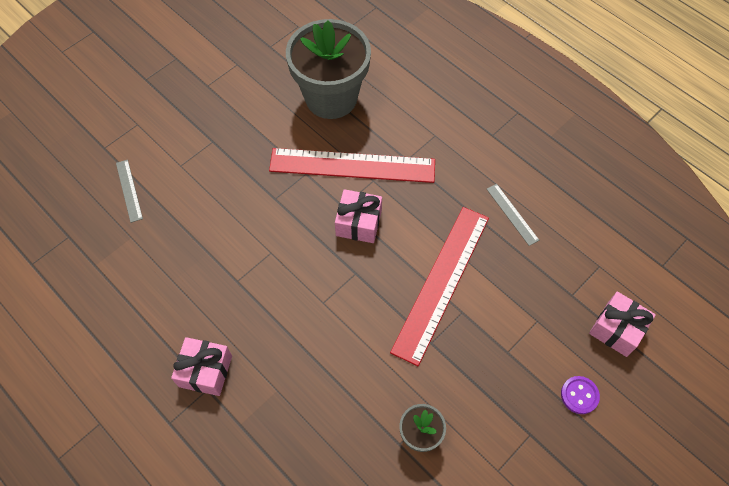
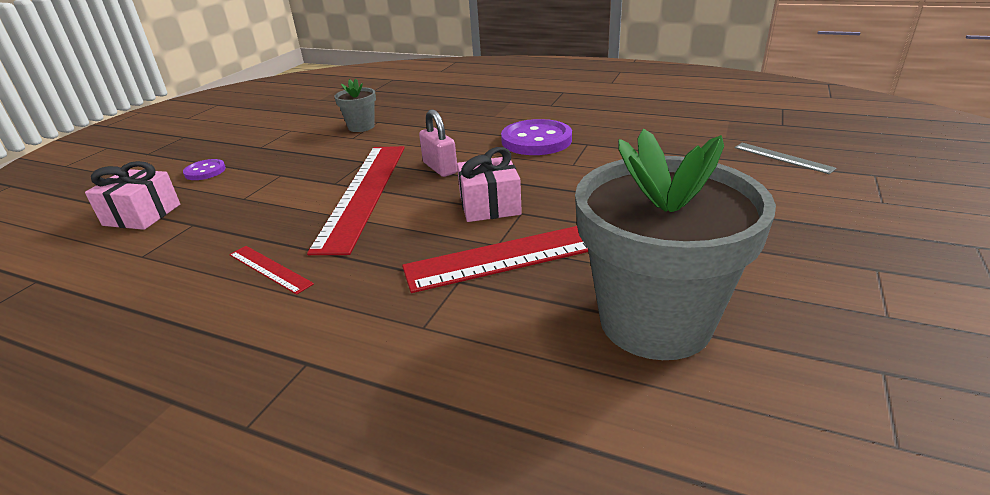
camera: 160 degrees right, 30 degrees down
pink gift [171,337,232,396] -> none
grey ruler [487,184,539,246] -> red ruler [229,246,314,295]
none -> pink padlock [419,109,458,177]
none -> purple button [501,119,572,155]

